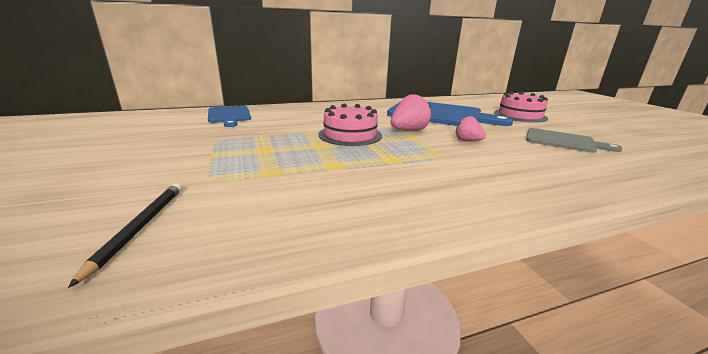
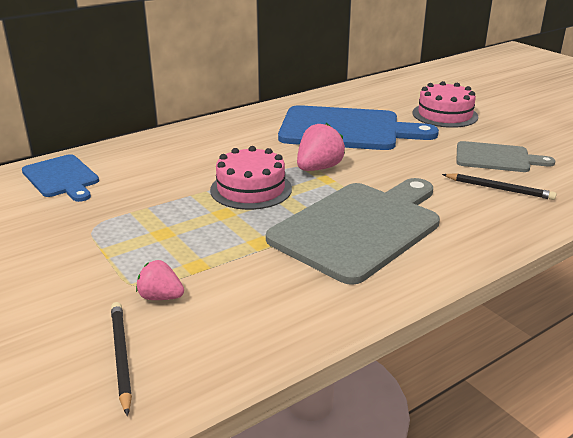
camera: 15 degrees left, 5 degrees up
pink strawberry [456,116,486,141] -> pink strawberry moved to [136,260,184,300]
none -> grey cutting board [266,178,440,285]
none -> black pencil [442,174,557,200]

